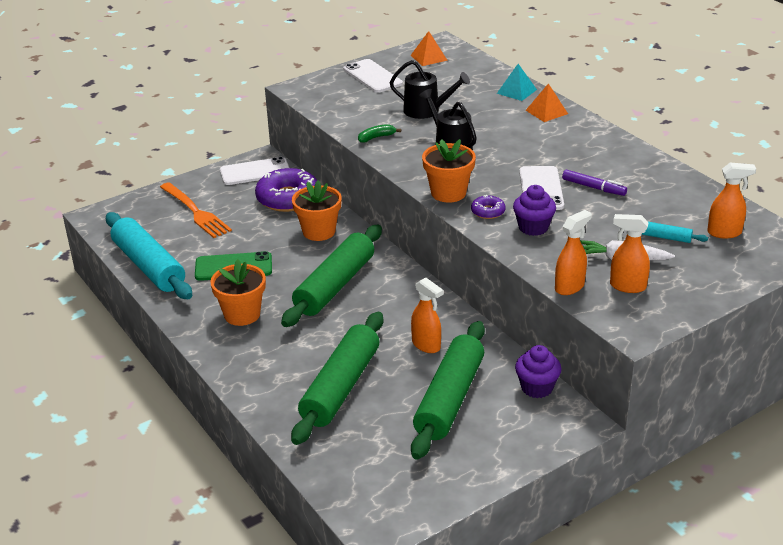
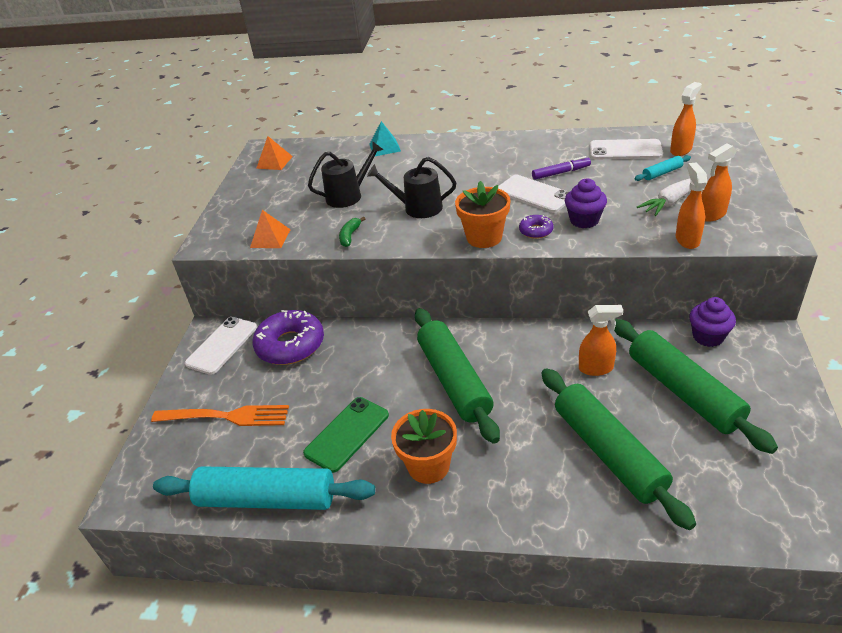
camera: 45 degrees left, 5 degrees up
orange flower pot [292,180,342,241] -> none
white phone [344,59,403,93] -> white phone moved to [590,139,663,159]
orange pyramid [525,83,568,122] -> orange pyramid moved to [250,210,291,248]

